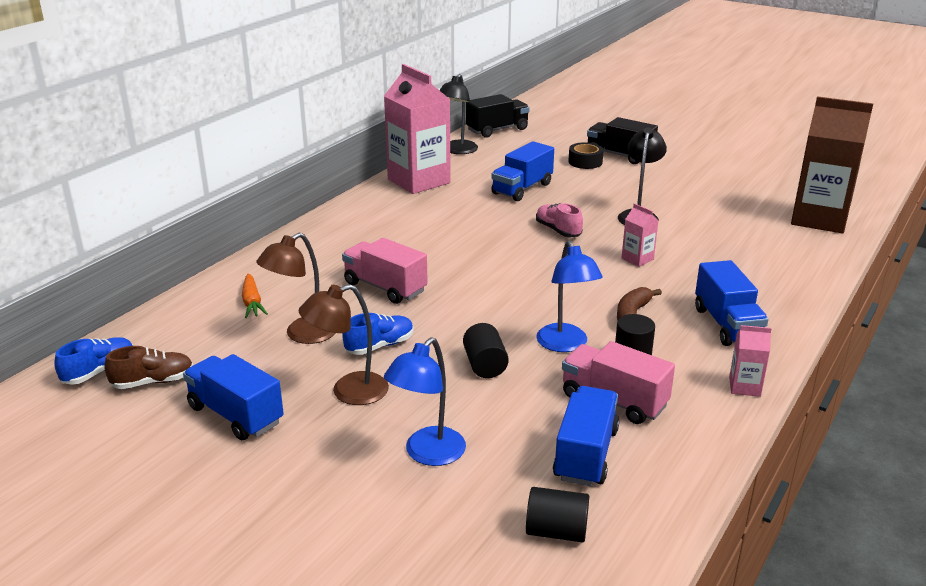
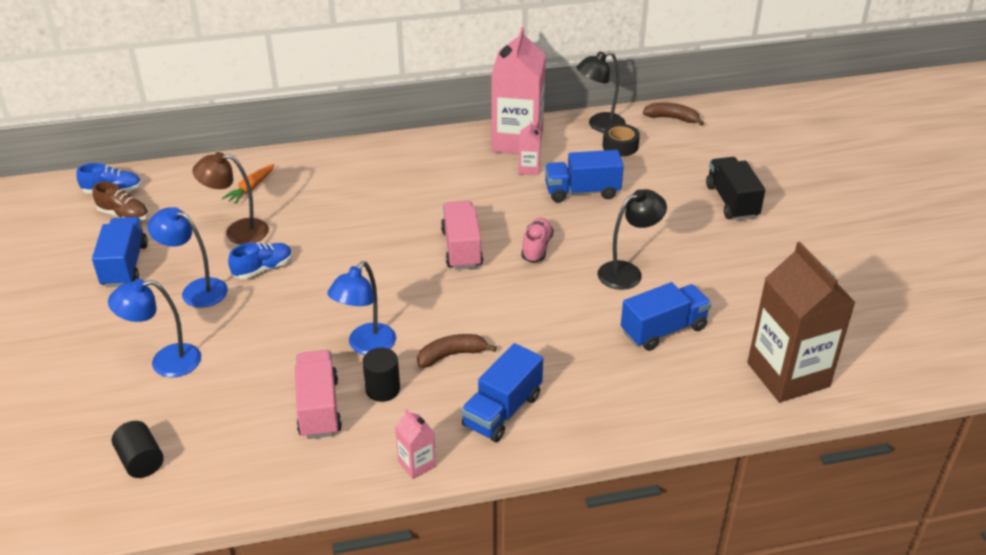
camera: 45 degrees right, 10 degrees up
brown lamp [299,284,389,405] -> blue lamp [147,207,228,308]
pink truck [342,238,428,304] -> pink truck moved to [441,201,483,270]
blue shoe [343,313,414,355] -> blue shoe turned 45 degrees counterclockwise [228,243,292,279]
black cylinder [463,323,509,378] -> none
black truck [466,94,530,138] -> brown banana [643,103,704,126]
blue truck [553,386,619,487] -> blue truck moved to [621,282,711,351]
black tape [568,142,604,169] -> black tape moved to [603,124,640,156]
pink carton [622,203,659,267] -> pink carton moved to [519,121,541,175]

